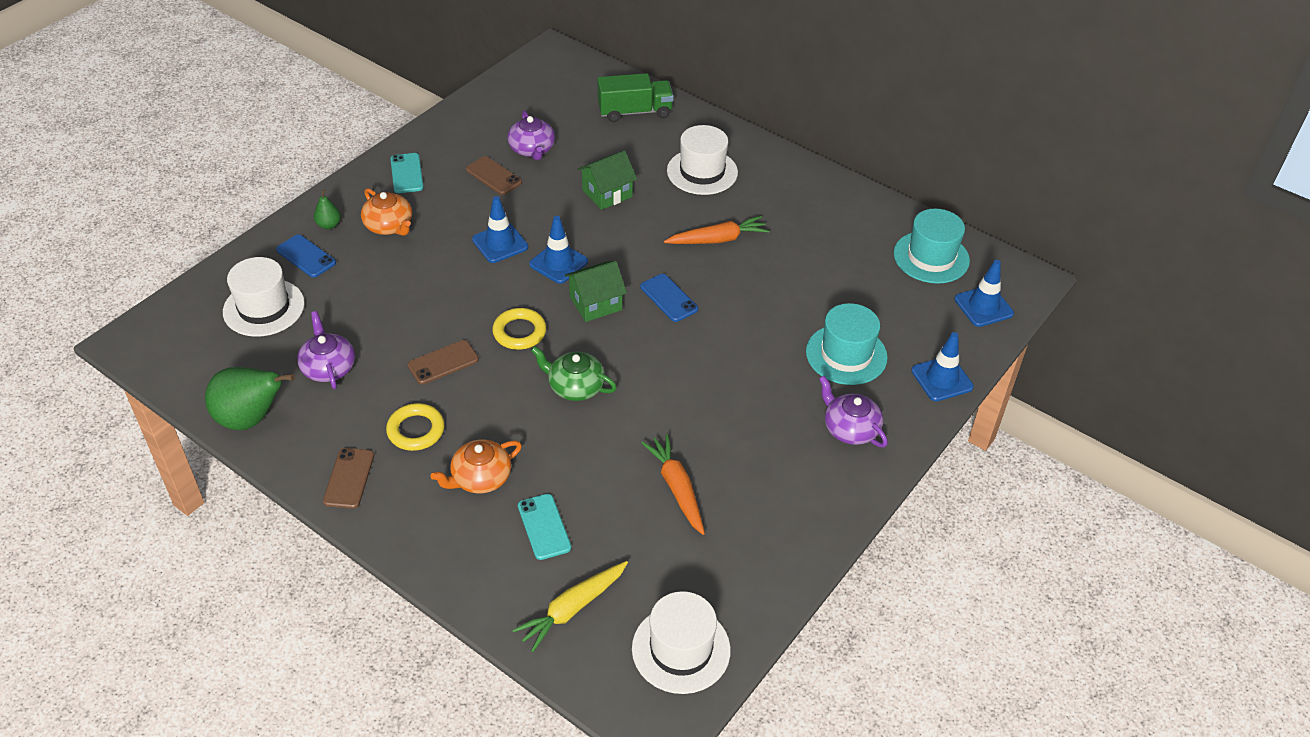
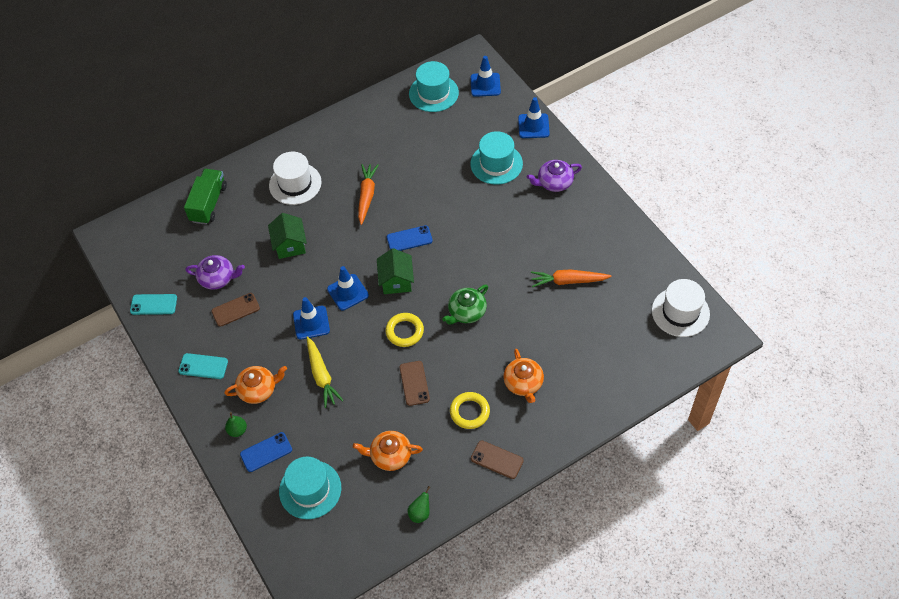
camera: 65 degrees left, 10 degrees up
green pear [205,367,295,430] -> green pear [408,486,430,523], size x0.48
white hat [223,257,305,337] -> turquoise hat [279,456,341,519]
purple teapot [297,311,355,389] -> orange teapot [353,431,423,471]
yellow carrot [512,561,628,652] -> yellow carrot moved to [307,336,344,408]
turquoise phone [518,494,571,560] -> turquoise phone moved to [130,294,177,315]

